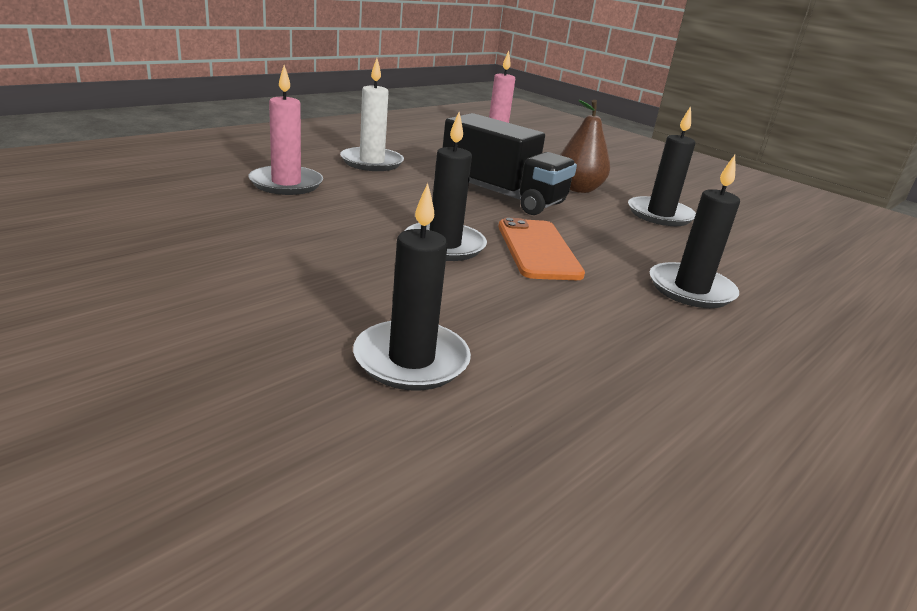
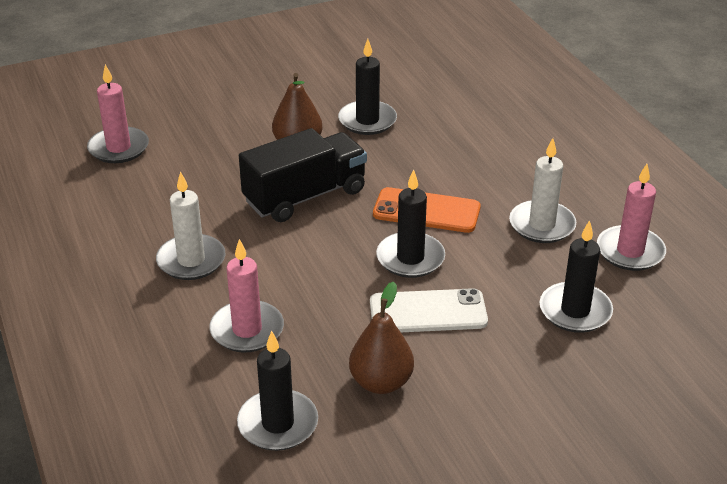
camera: 65 degrees left, 10 degrees up
black candle [650,155,740,308] -> black candle moved to [237,331,318,451]
none -> brown pear [349,282,414,394]
none -> white phone [370,288,488,332]
none -> white candle [509,138,576,243]
none -> pink candle [597,164,666,271]

